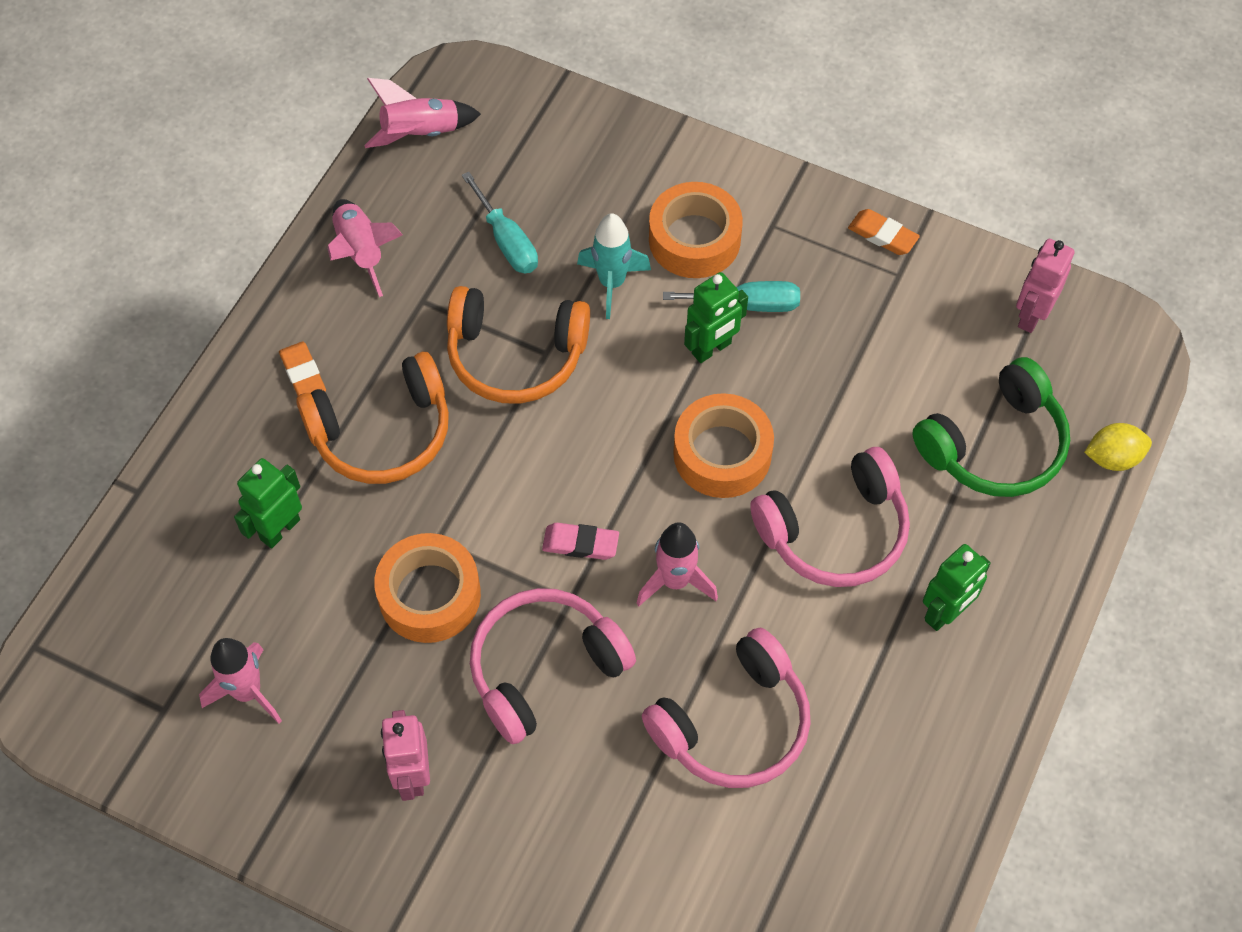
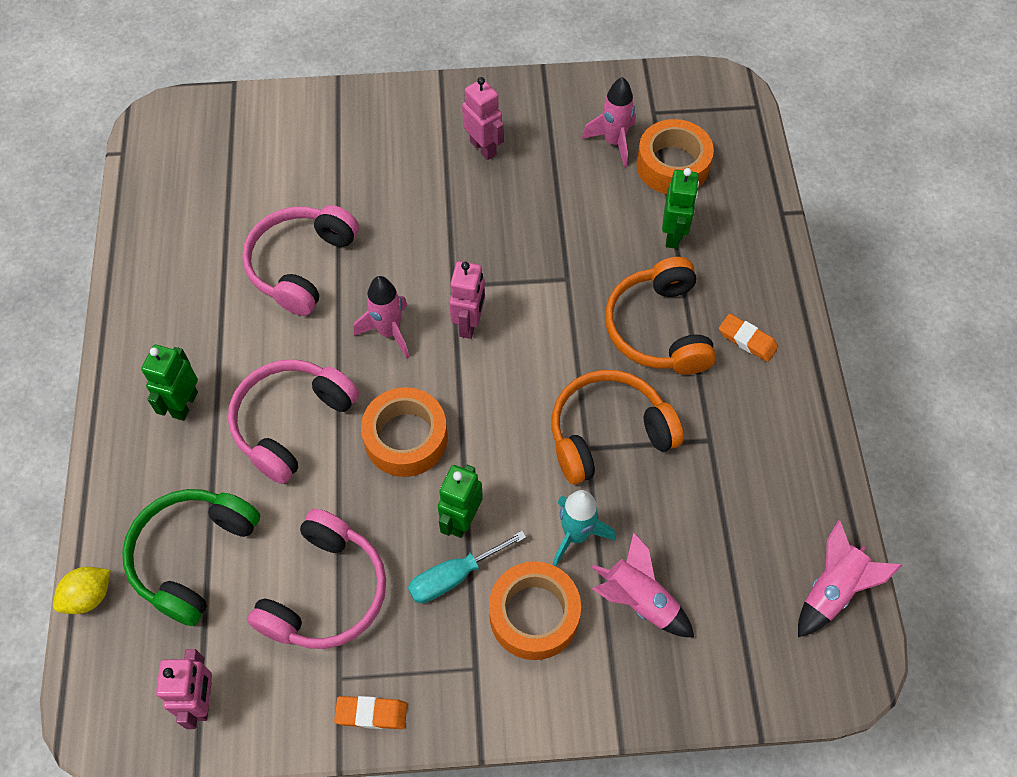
camera: 150 degrees right, 0 degrees up
orange headphones [296,352,449,484] -> orange headphones turned 45 degrees counterclockwise [605,257,716,375]
pink rocket [327,199,403,297] -> pink rocket moved to [591,532,694,638]
orange tape [374,533,481,643] -> orange tape moved to [636,119,714,194]
turquoise screwdriver [462,172,538,273] -> none
pink headphones [470,588,636,744] -> pink headphones moved to [248,509,386,649]
pink eraser [542,523,619,560] -> pink robot [449,261,485,339]

